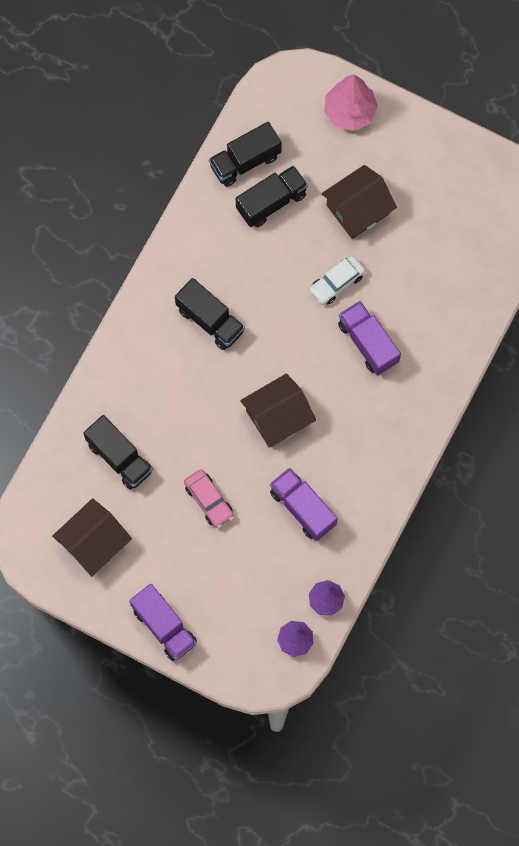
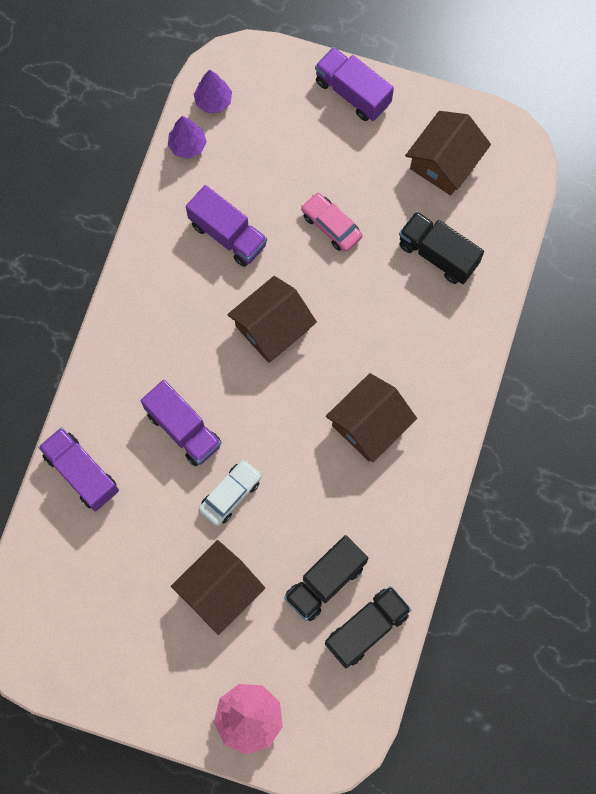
camera: 170 degrees right, 0 degrees up
black truck [175,278,245,350] -> brown house [326,373,417,462]
none -> purple truck [38,427,119,511]

